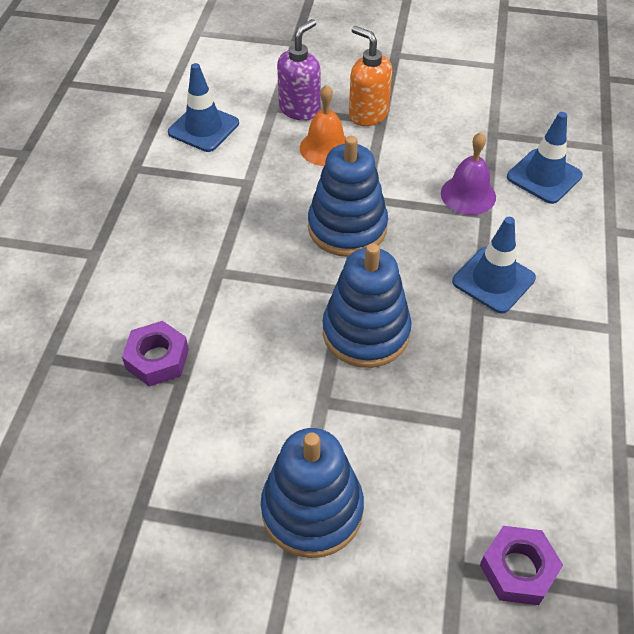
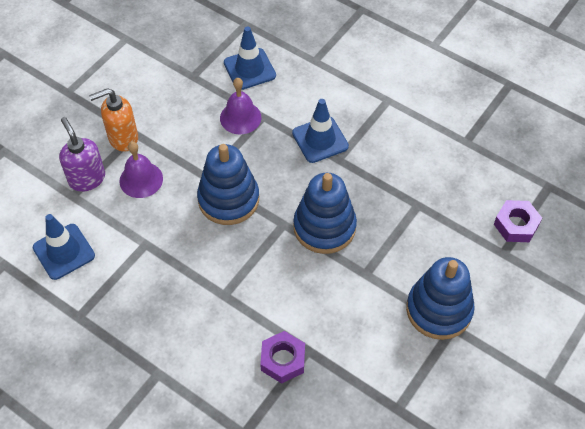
camera: 65 degrees left, 5 degrees up
orange bell [300,85,346,166] -> purple bell [119,141,163,198]

